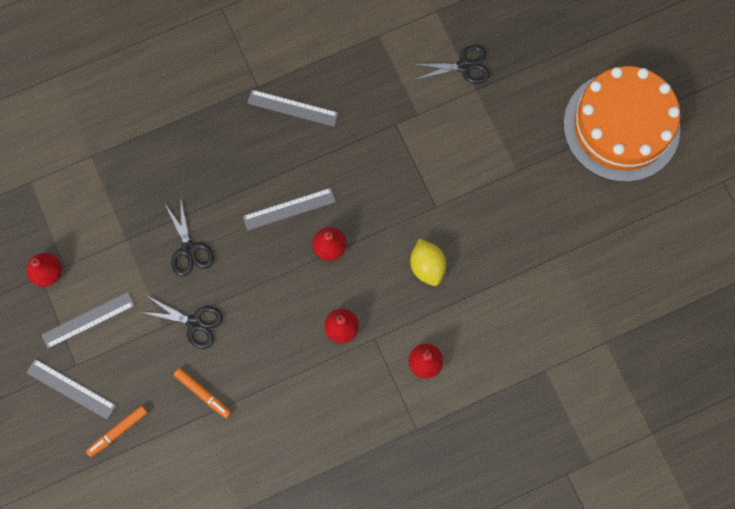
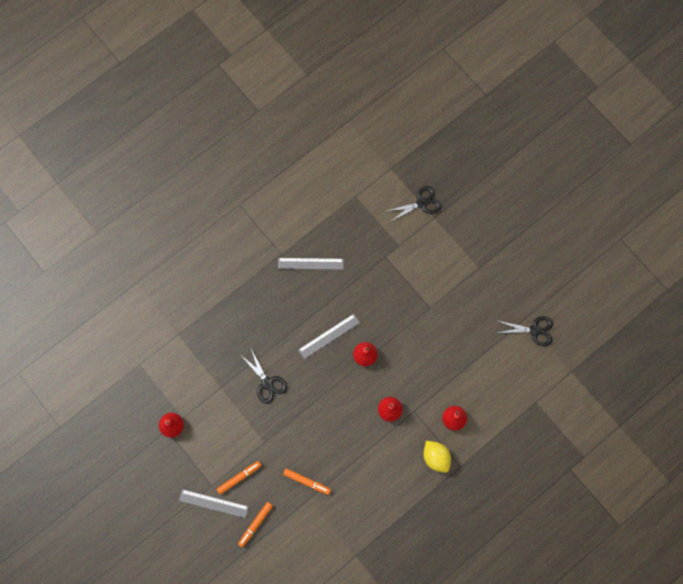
camera: 15 degrees left, 0 degrees up
grey ruler [41,292,135,349] -> none
black scissors [141,297,223,349] -> black scissors moved to [497,316,553,346]
yellow lemon [410,239,446,286] -> yellow lemon moved to [424,441,451,473]
orange cake [563,66,680,182] -> none
none -> orange marker [217,461,262,495]

